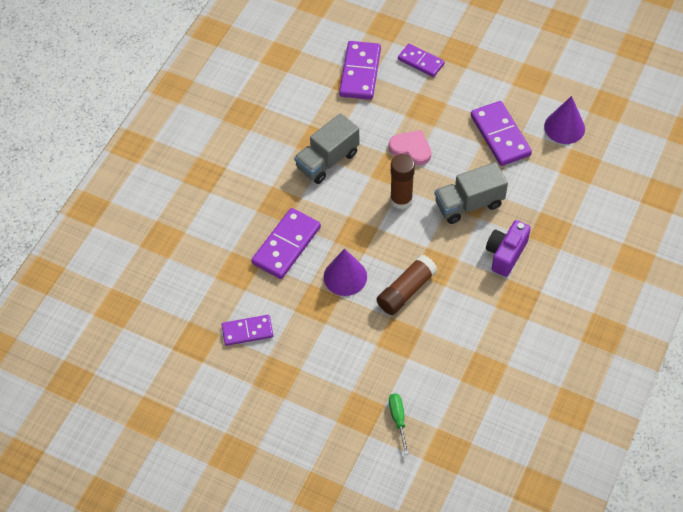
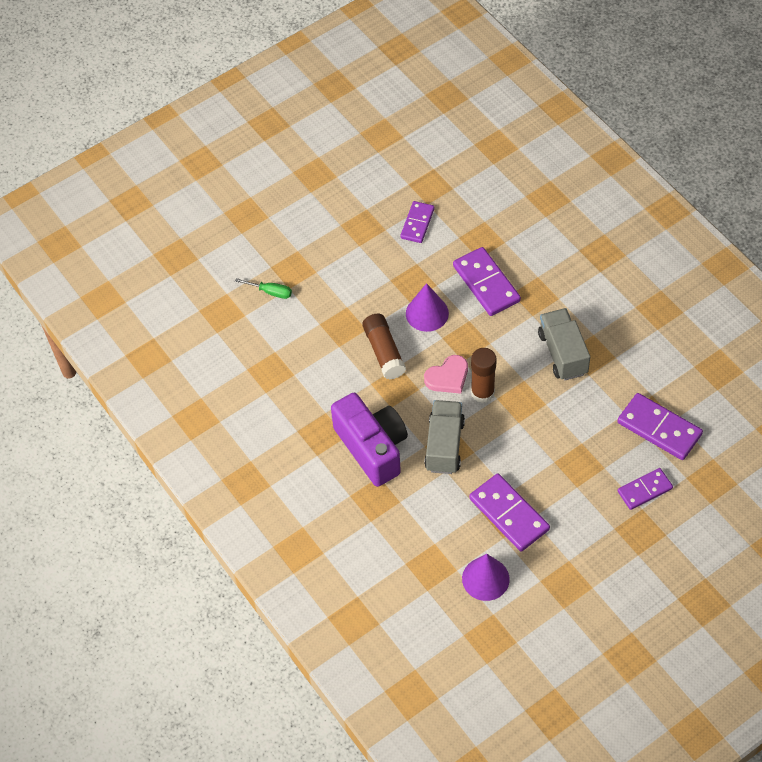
camera: 120 degrees right, 0 degrees up
pink heart [389,130,432,165] -> pink heart moved to [424,355,468,394]
purple domino [471,101,532,166] -> purple domino turned 45 degrees clockwise [469,473,550,552]
purple camera [486,220,531,277] -> purple camera [331,393,408,487], size x1.60

